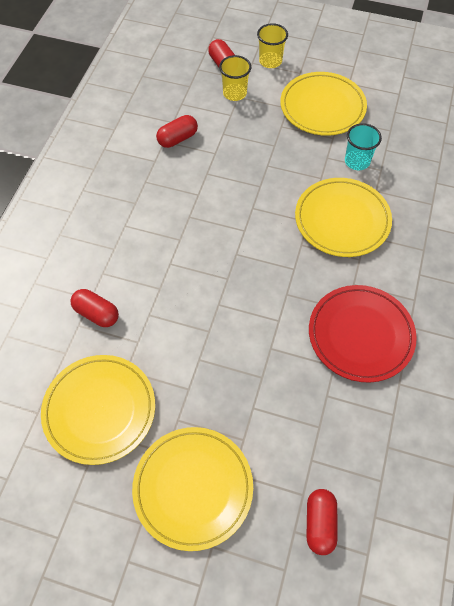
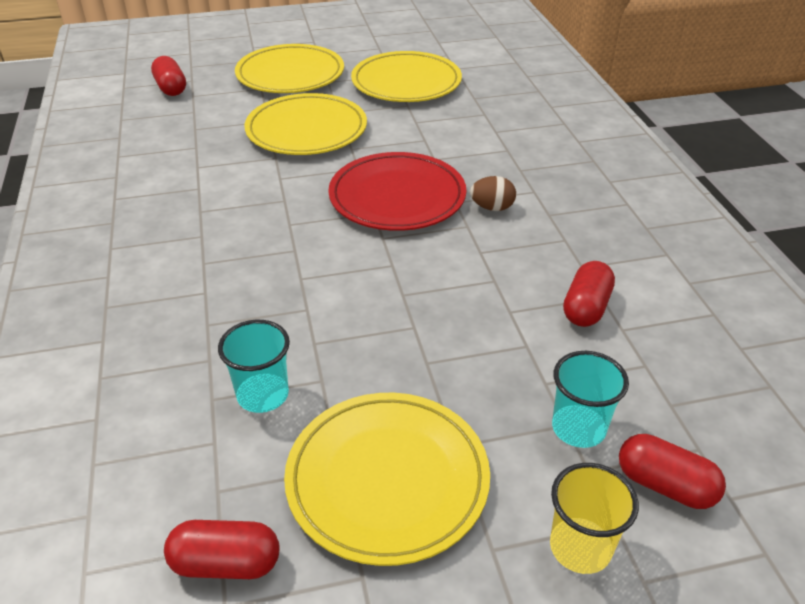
camera: 150 degrees right, 20 degrees down
red capsule [70,289,119,327] -> red capsule moved to [164,520,279,579]
yellow cup [219,55,251,101] -> turquoise cup [552,351,629,448]
yellow plate [295,178,392,257] -> yellow plate moved to [244,93,367,155]
red plate [309,285,417,383] -> red plate moved to [328,152,466,231]
none -> brown egg [470,176,516,211]

